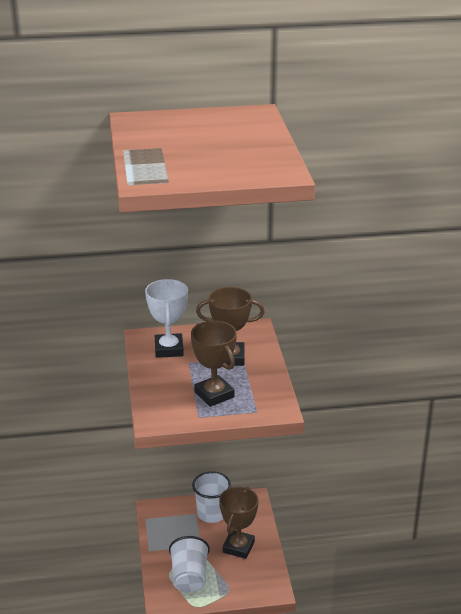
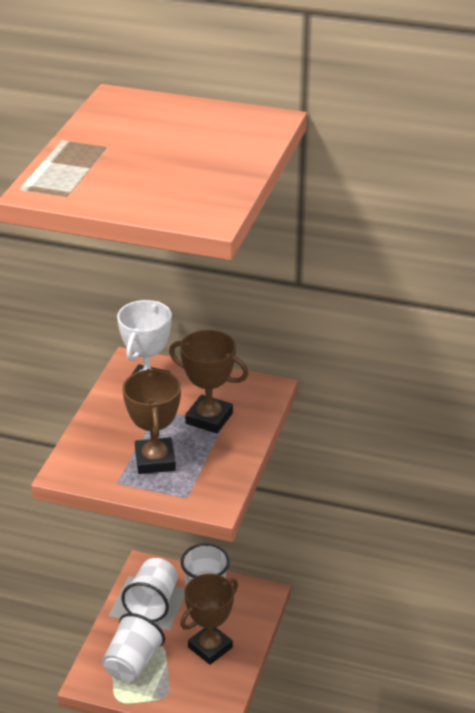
camera: 25 degrees right, 5 degrees up
none -> white cup [122,558,178,622]

